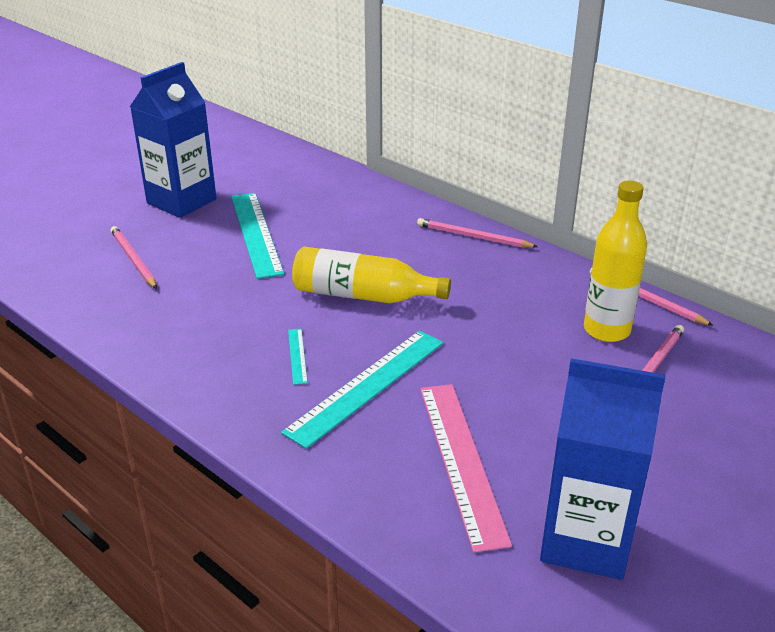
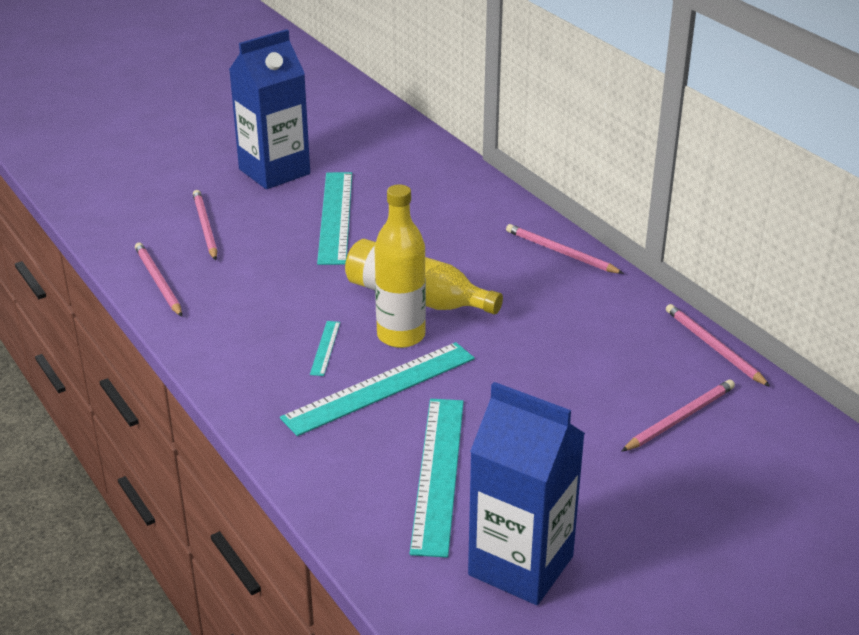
camera: 15 degrees right, 0 degrees up
pink ruler [420,384,512,552] -> turquoise ruler [410,399,464,558]
yellow bottle [584,180,647,342] -> yellow bottle moved to [374,185,426,348]
none -> pink pencil [135,243,182,317]

